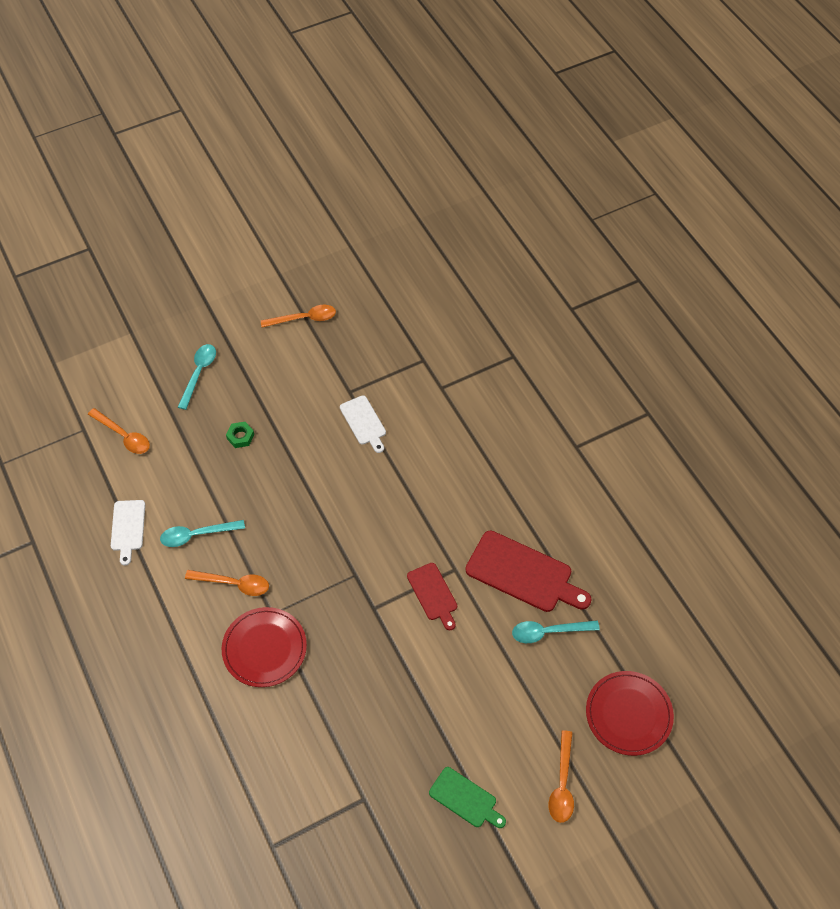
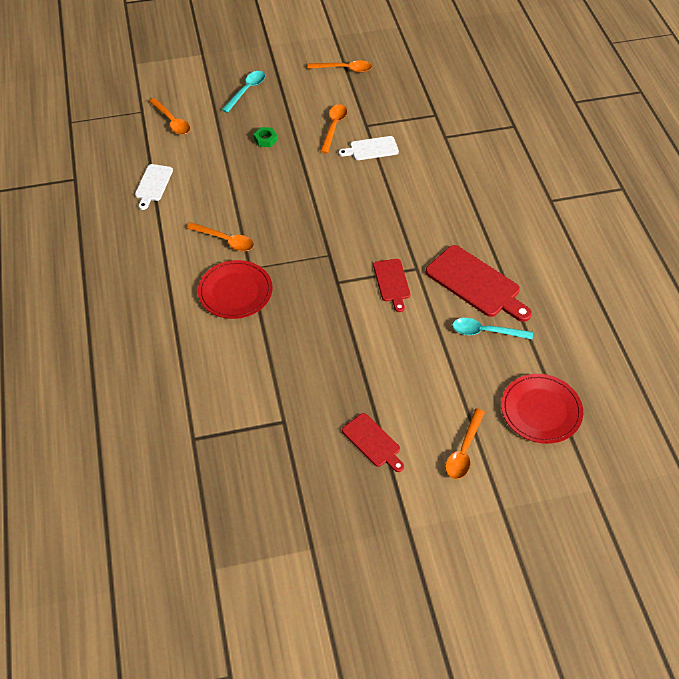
camera: 15 degrees right, 5 degrees down
turquoise spoon [160,520,245,547] -> none
white cutting board [340,395,386,453] -> white cutting board turned 90 degrees clockwise [338,136,399,160]
green cutting board [429,767,506,828] -> red cutting board [342,413,404,472]
none -> orange spoon [320,104,347,153]

